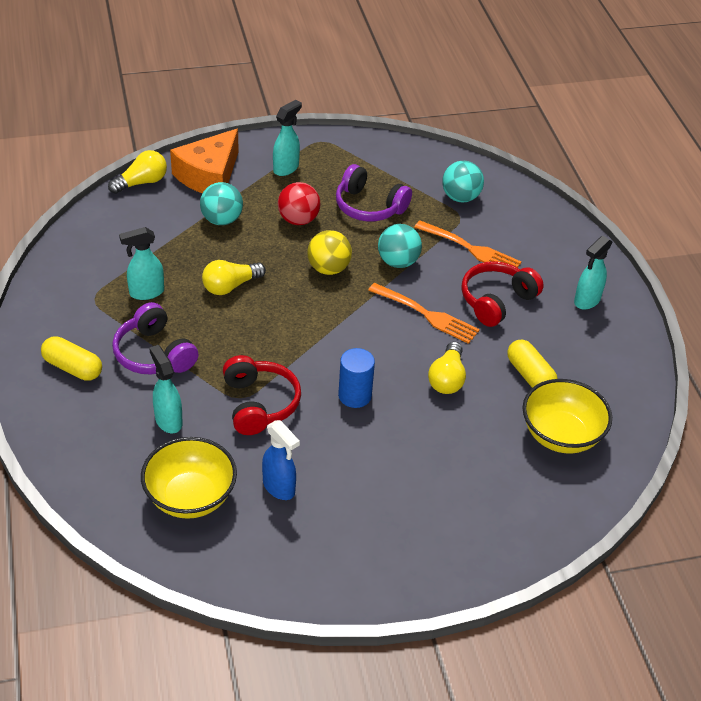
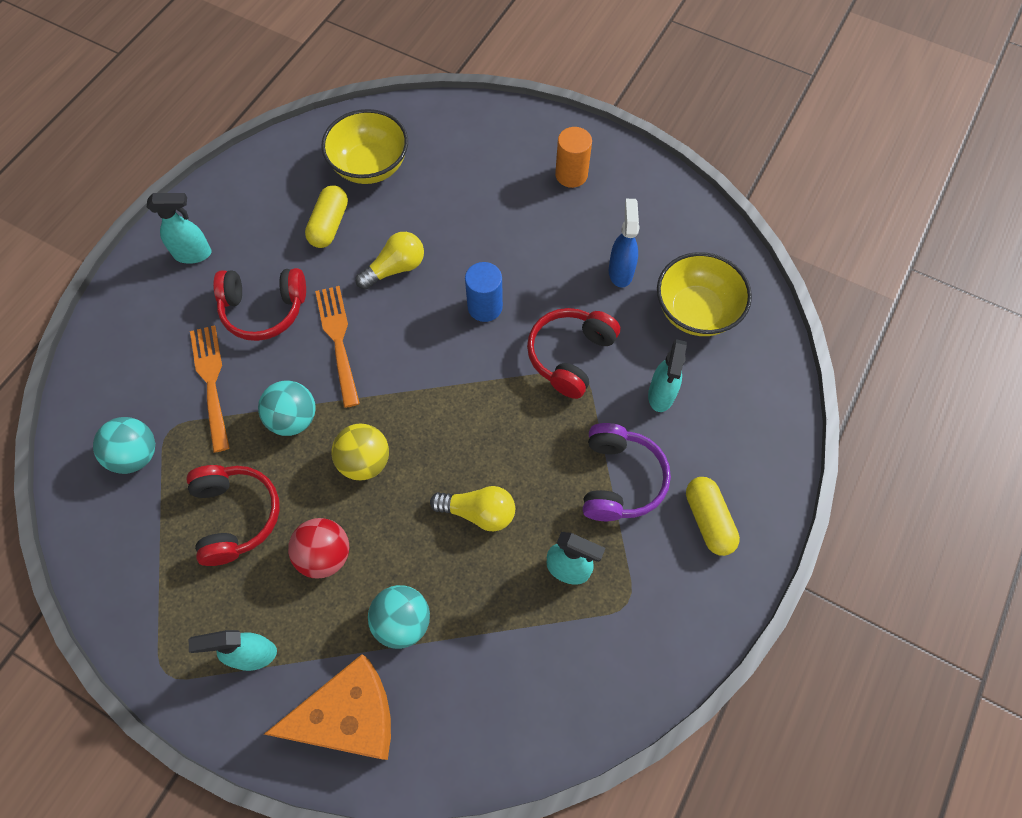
camera: 135 degrees left, 20 degrees up
yellow light bulb [108,150,167,194] -> none
purple headphones [336,164,412,222] -> red headphones [186,465,280,566]
none -> orange cylinder [555,127,592,188]

